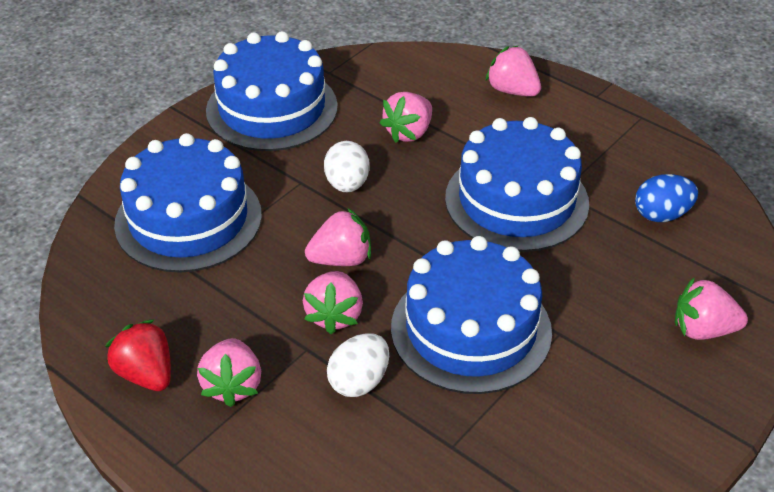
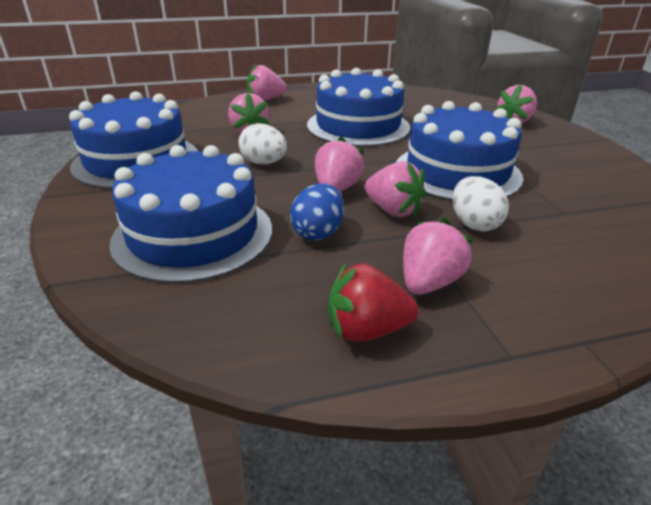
camera: 55 degrees left, 10 degrees down
pink strawberry [197,338,261,407] -> pink strawberry turned 90 degrees counterclockwise [403,218,474,295]
blue egg [635,174,698,222] -> blue egg moved to [290,183,344,240]

